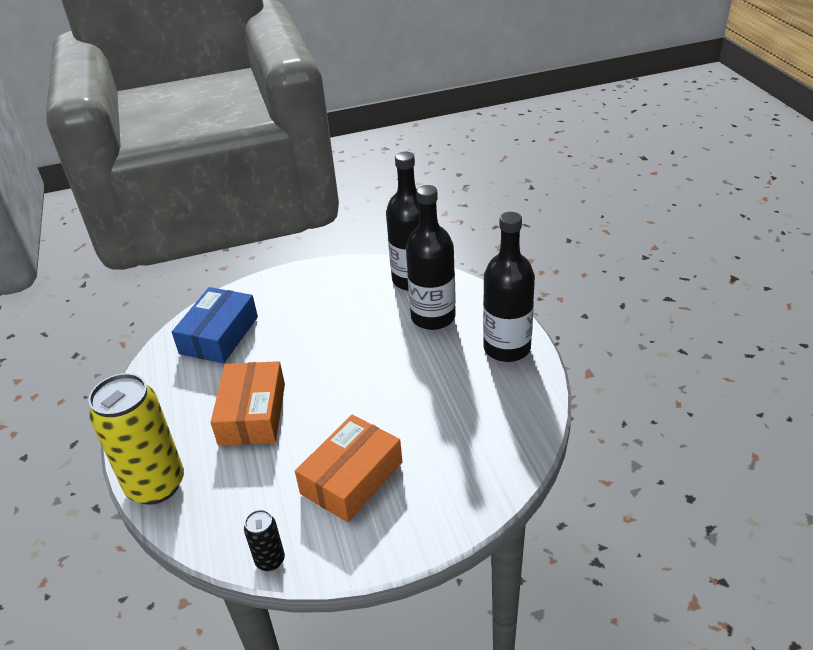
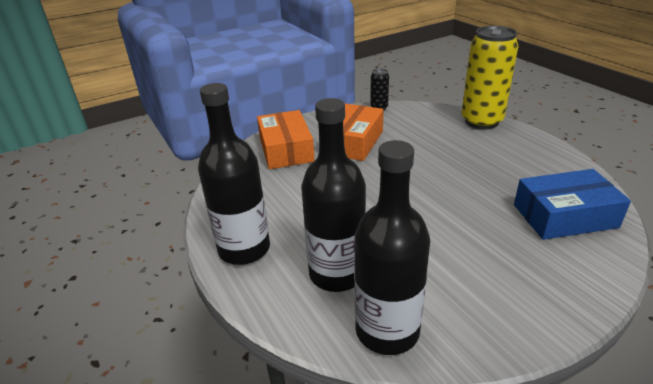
camera: 165 degrees right, 5 degrees down
blue box [172,287,258,363] -> blue box turned 75 degrees clockwise [514,169,631,240]
orange box [210,361,285,445] -> orange box moved to [257,110,315,169]

